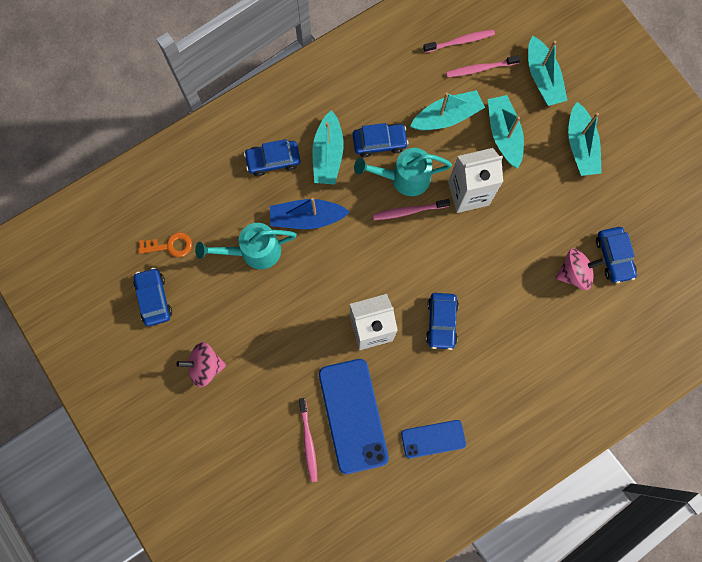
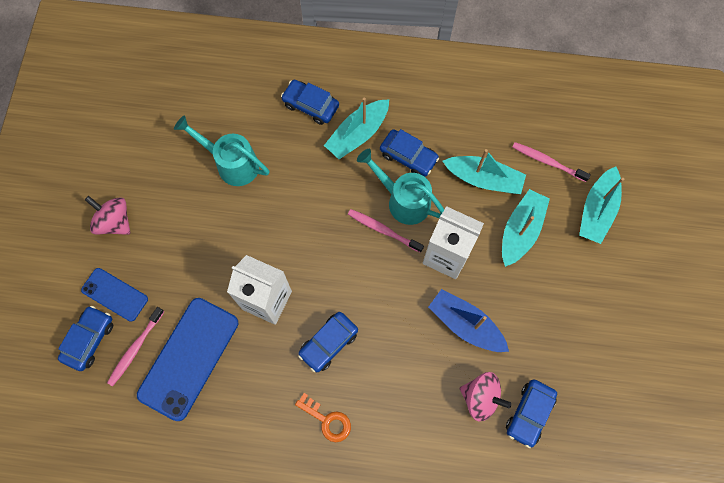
camera: 40 degrees right, 5 degrees down
blue car [133,268,172,326] -> blue car moved to [58,306,113,371]
orange key [138,232,192,257] -> orange key moved to [295,393,351,442]
blue boat [270,198,350,229] -> blue boat moved to [428,289,509,352]
blue phone [401,420,466,458] -> blue phone moved to [81,268,148,322]
pink toothbrush [423,30,495,53] -> none
turquoise boat [568,102,602,176] -> none

